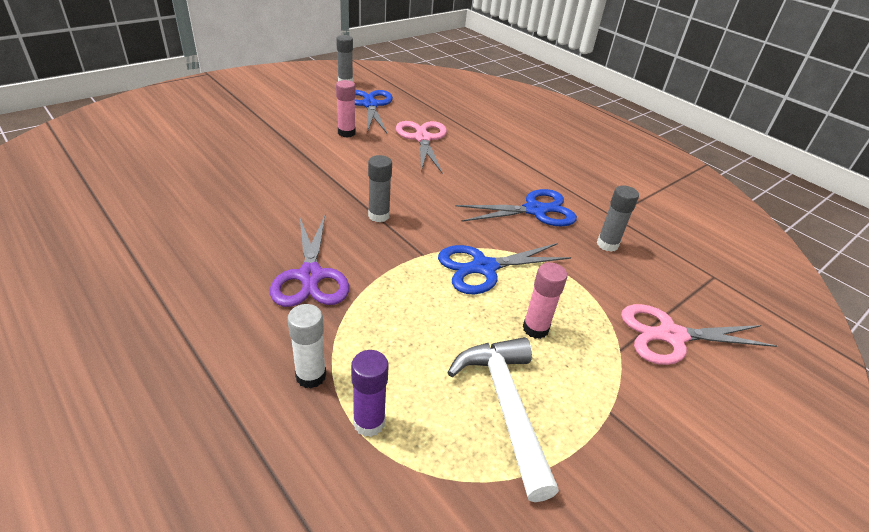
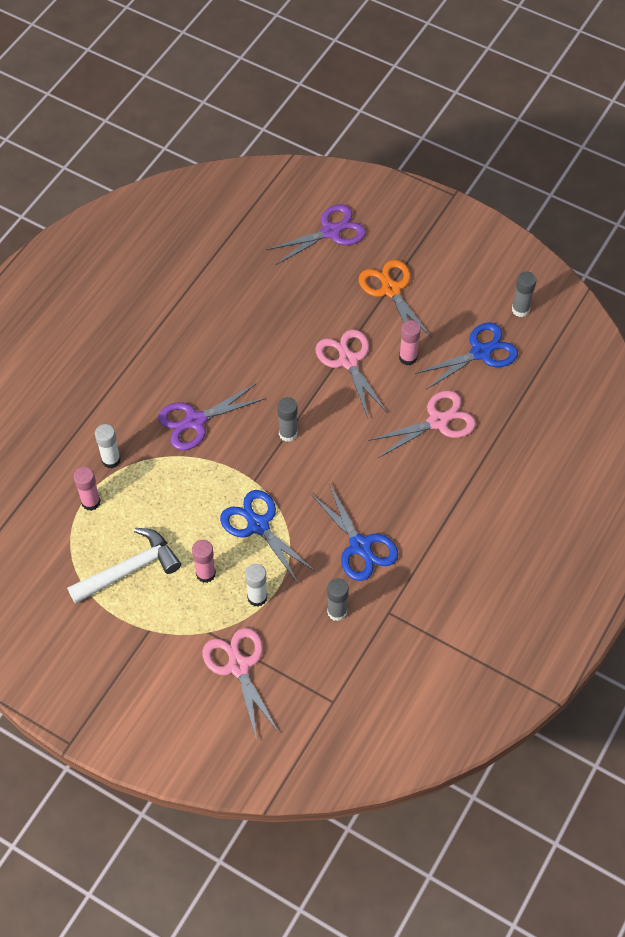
camera: 75 degrees right, 20 degrees up
purple glue stick [351,350,389,437] -> pink glue stick [74,467,101,511]
none -> white glue stick [245,564,267,607]
none -> purple scissors [266,204,366,265]
none -> pink scissors [316,329,388,418]
none -> orange scissors [359,260,432,338]

